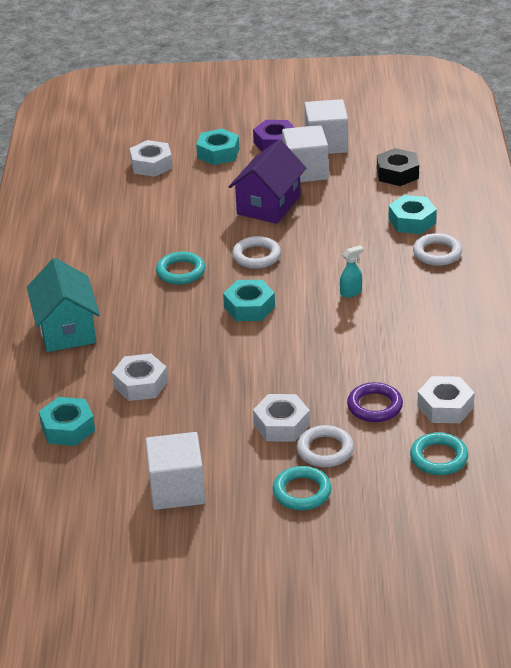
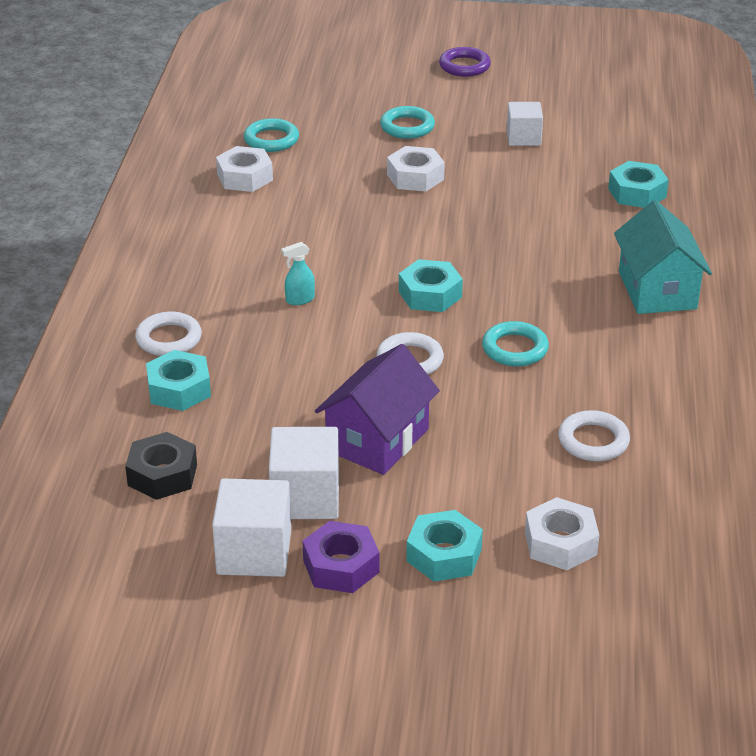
camera: 175 degrees left, 0 degrees up
white nut [112,354,168,401] -> none
white cube [145,432,205,510] -> white cube [507,102,543,146], size x0.66
white ring [297,425,354,467] -> white ring moved to [558,410,630,461]
purple ring [347,382,403,422] -> purple ring moved to [439,47,491,77]

